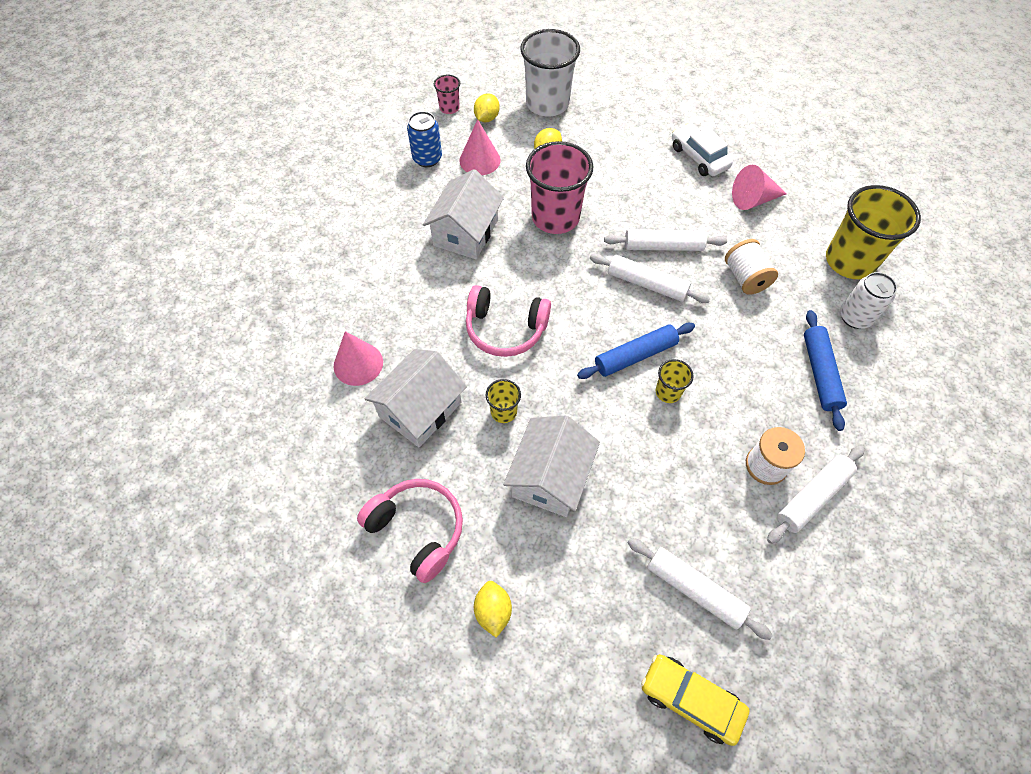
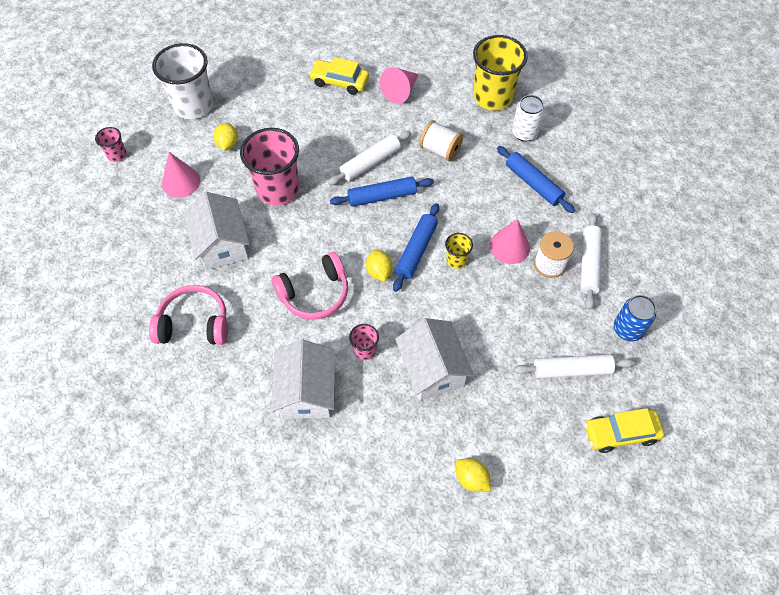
camera: 40 degrees left, 0 degrees up
pink cone [334,331,383,386] -> pink cone moved to [490,219,530,264]
pink headphones [357,479,463,583] -> pink headphones moved to [149,285,228,345]
blue can [407,111,442,167] -> blue can moved to [614,295,656,341]
yellow lemon [474,93,500,122] -> yellow lemon moved to [366,249,392,282]
yellow cup [486,379,521,423] -> pink cup [349,324,379,360]
white rolling pin [590,254,711,303] -> blue rolling pin [330,177,434,207]
white car [672,123,733,176] -> yellow car [309,57,369,95]

